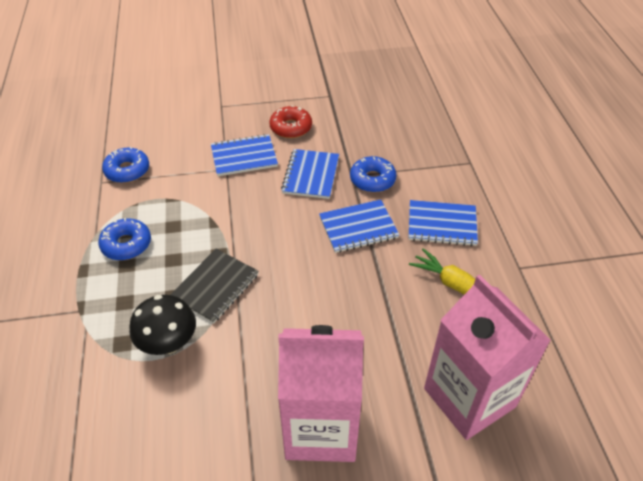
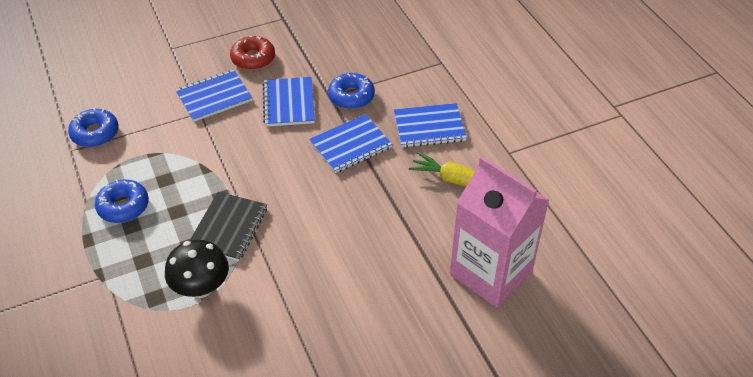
camera: 15 degrees left, 0 degrees up
pink carton [278,325,364,462] -> none

